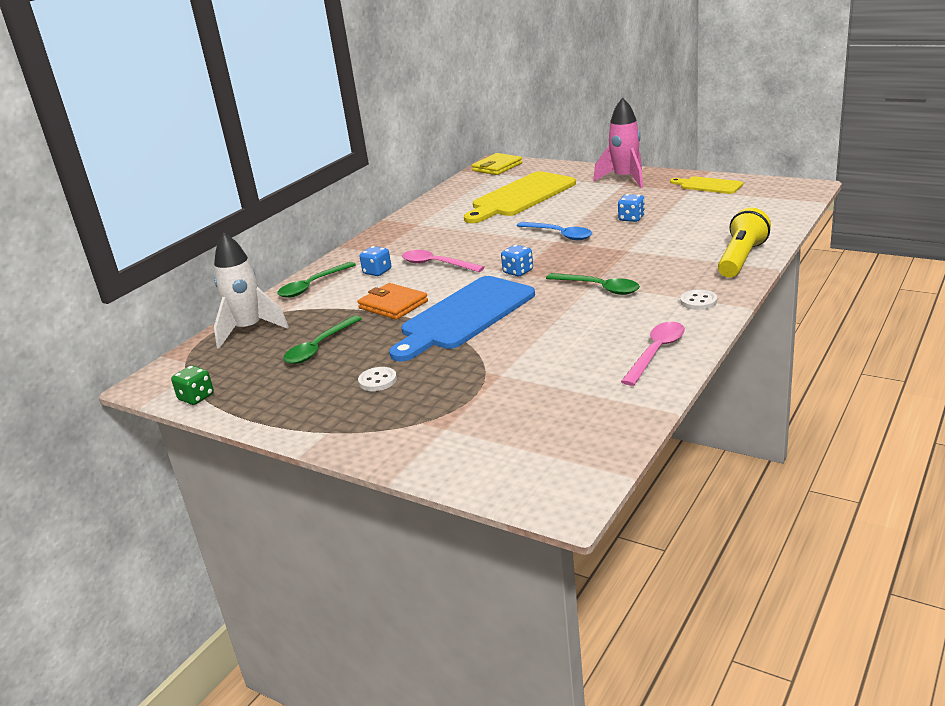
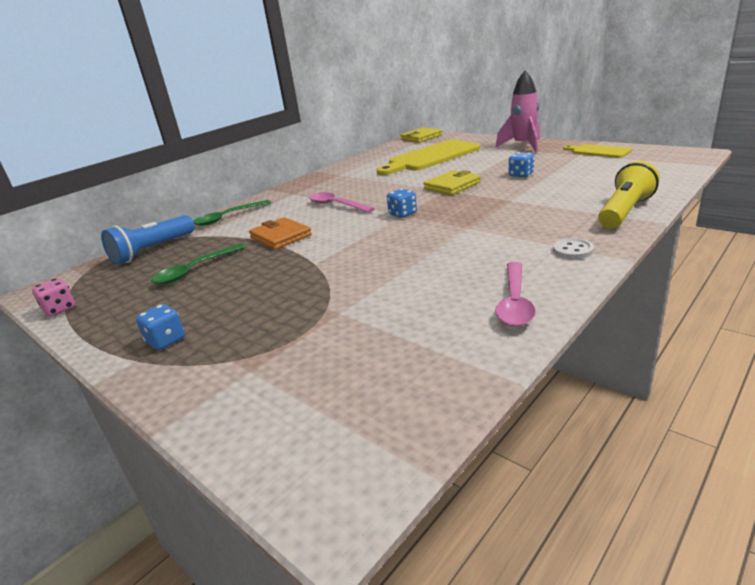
camera: 10 degrees right, 0 degrees up
green dice [171,365,214,405] -> pink dice [32,278,75,317]
white rocket [214,233,289,349] -> blue flashlight [101,215,195,265]
white button [358,367,397,391] -> none
blue dice [360,246,391,276] -> blue dice moved to [136,304,185,350]
blue cutting board [389,276,535,361] -> none
blue spoon [517,222,592,240] -> yellow wallet [423,170,481,195]
green spoon [546,273,640,295] -> none
pink spoon [621,322,685,386] -> pink spoon turned 150 degrees clockwise [495,262,536,327]

